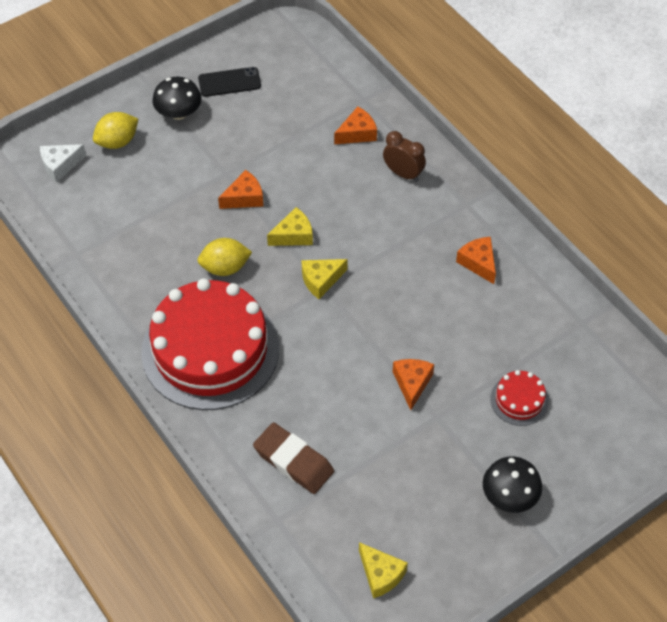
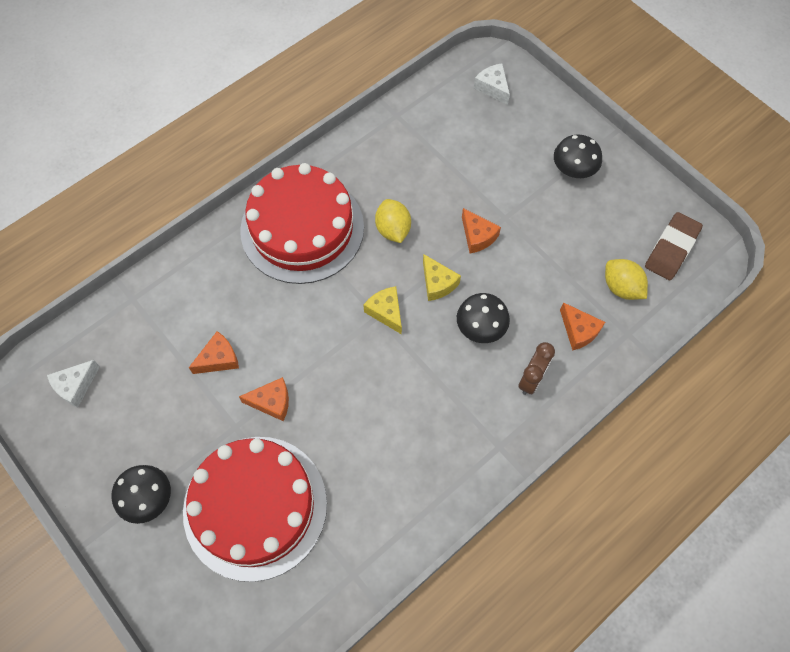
camera: 85 degrees right, 10 degrees up
yellow lemon [93,112,138,149] -> yellow lemon moved to [605,259,648,300]
black phone [198,67,261,97] -> none
brown eraser [253,422,334,494] -> brown eraser moved to [645,212,703,280]
yellow cheese [359,542,408,598] -> white cheese [47,360,100,408]
orange cheese [456,237,496,284] -> orange cheese moved to [189,331,239,374]
red cake [490,370,549,426] -> red cake [183,437,327,582], size x2.42
none -> black mushroom [457,293,510,343]

